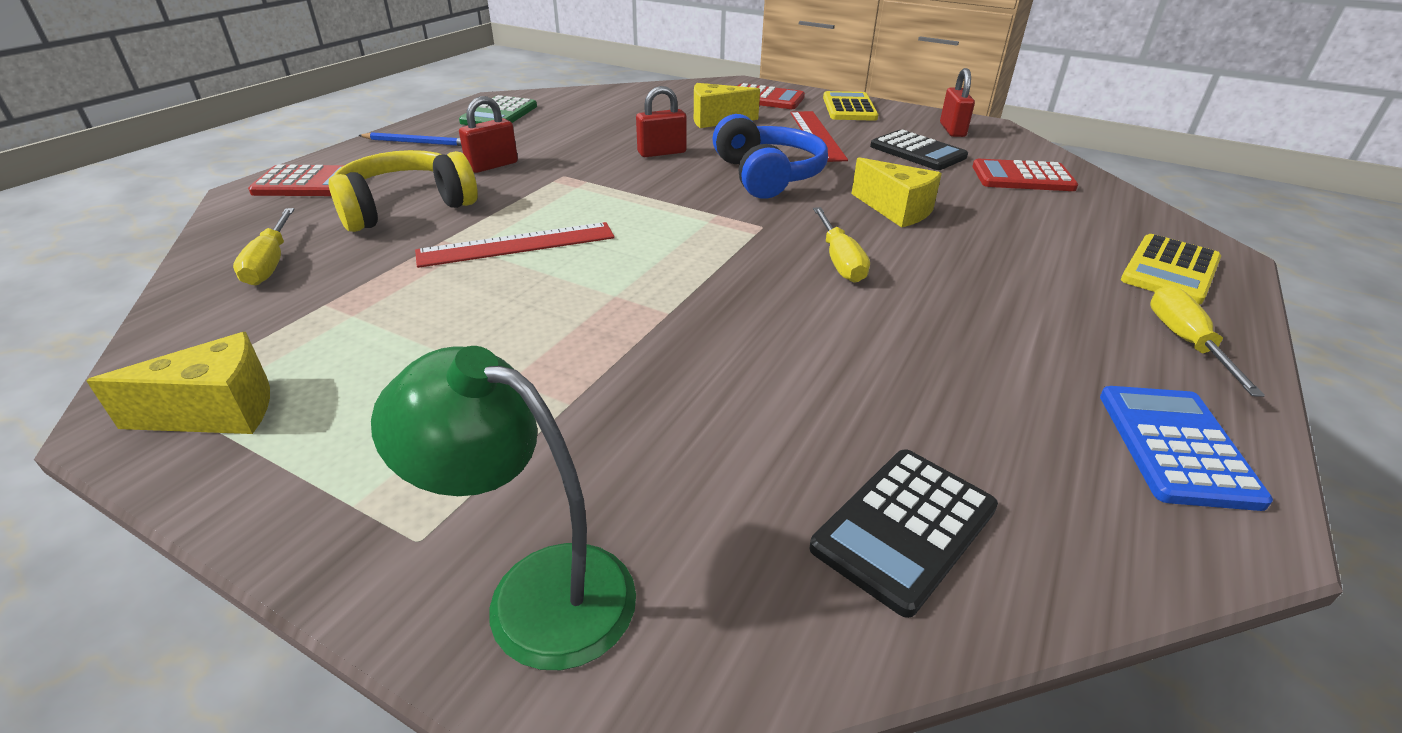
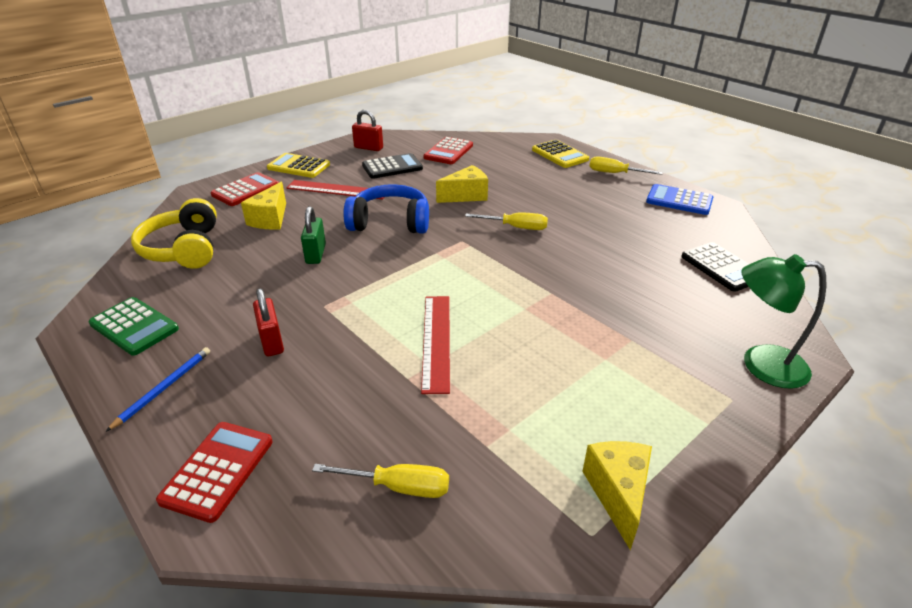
camera: 70 degrees left, 0 degrees up
yellow headphones [329,150,478,232] -> yellow headphones moved to [131,198,217,269]
green lamp [371,346,636,670] -> green lamp turned 60 degrees clockwise [741,254,826,389]
red padlock [636,86,687,157] -> green padlock [301,206,326,264]

